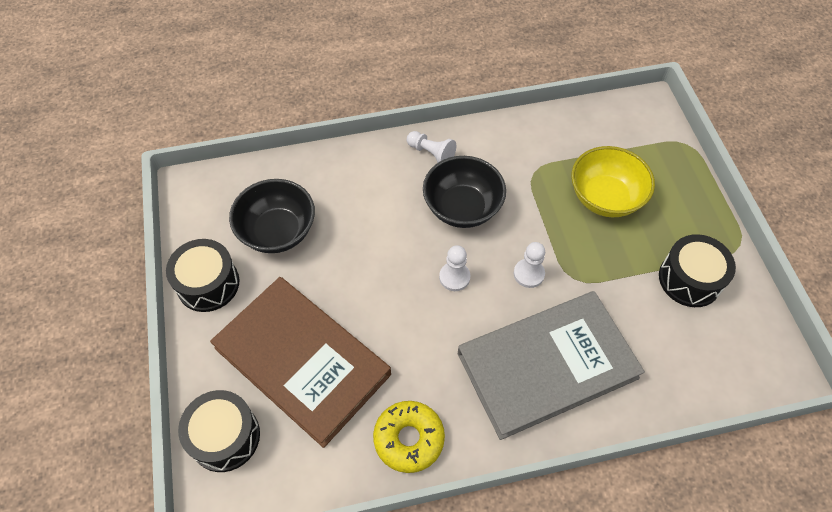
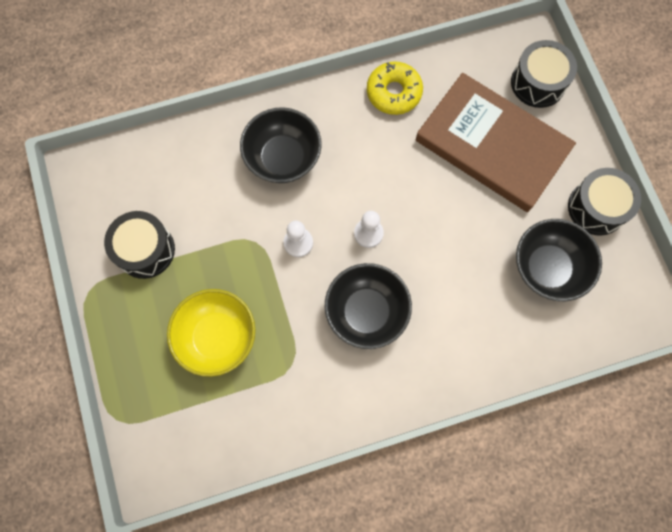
camera: 175 degrees right, 15 degrees up
white pawn [407,131,456,163] -> none
grey book [458,291,645,440] -> black bowl [240,107,322,183]

